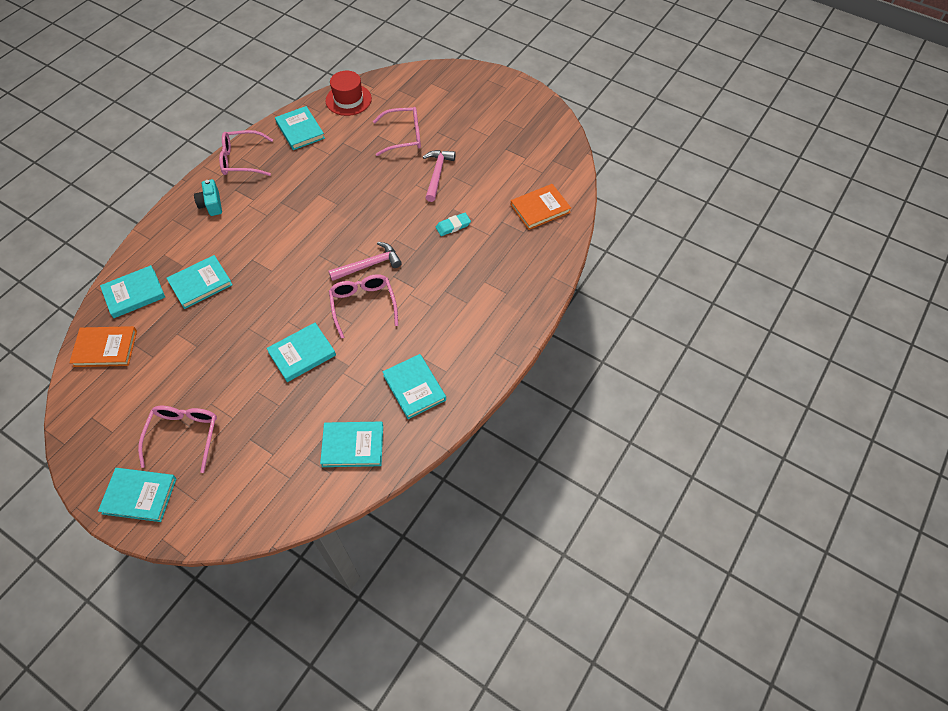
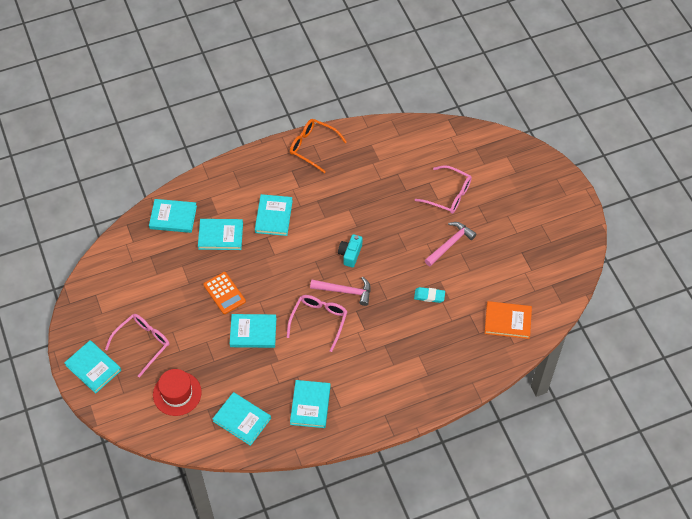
camera: 35 degrees right, 0 degrees up
orange book [69,326,137,367] -> none
turquoise camera [194,179,222,216] -> turquoise camera moved to [338,234,362,267]
pink glasses [219,130,273,176] -> orange glasses [290,119,347,173]
turquoise book [275,106,325,150] -> turquoise book moved to [255,194,293,236]
red hat [326,71,372,116] -> red hat moved to [153,369,202,416]
none -> orange calculator [203,272,246,314]

